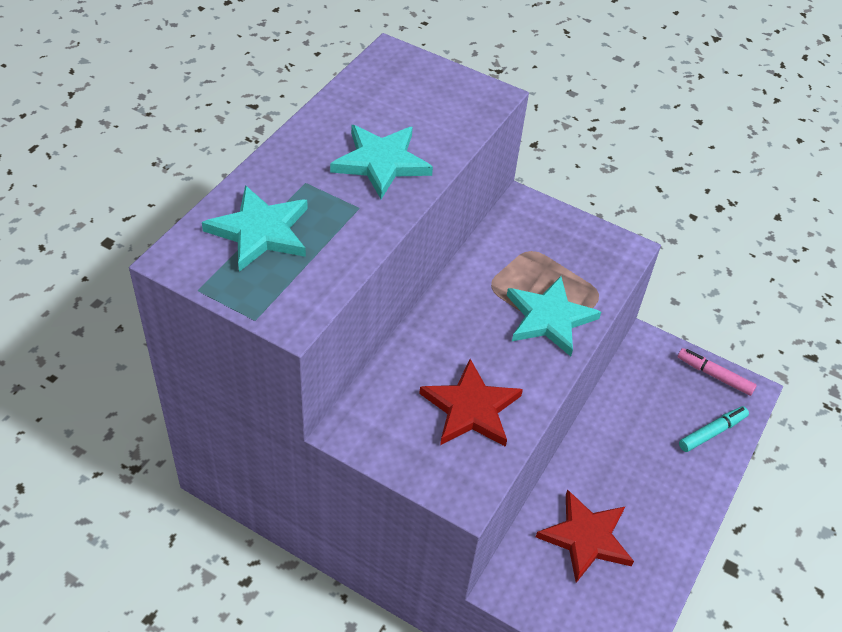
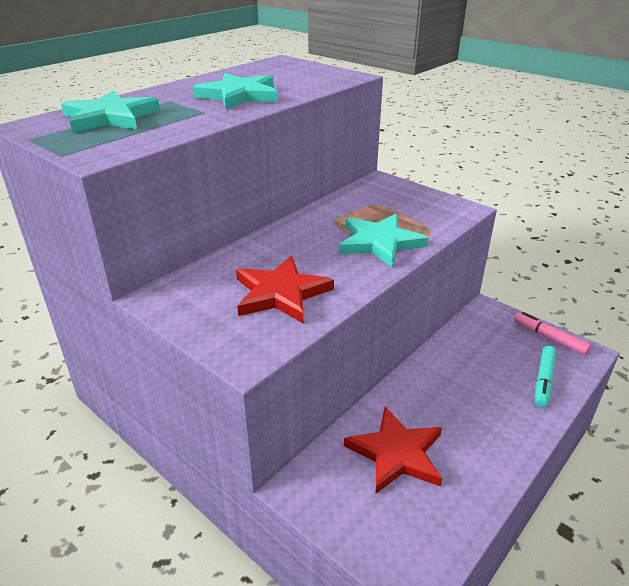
camera: 15 degrees right, 15 degrees down
turquoise marker [679,406,749,452] -> turquoise marker turned 135 degrees clockwise [535,346,556,407]

